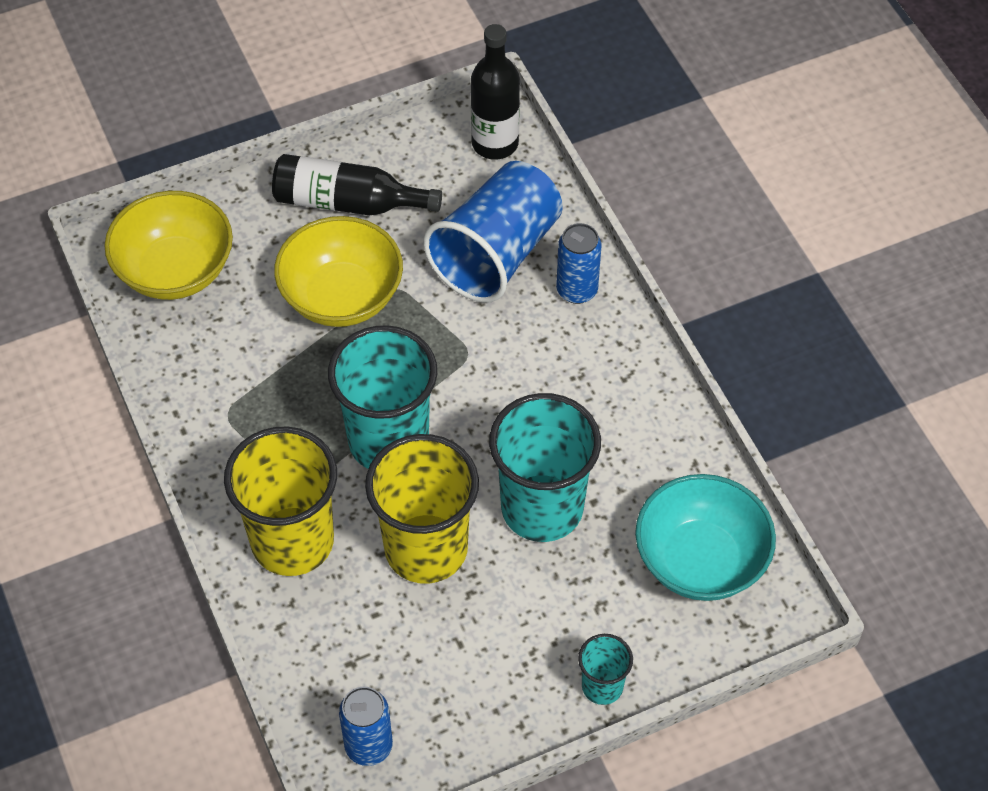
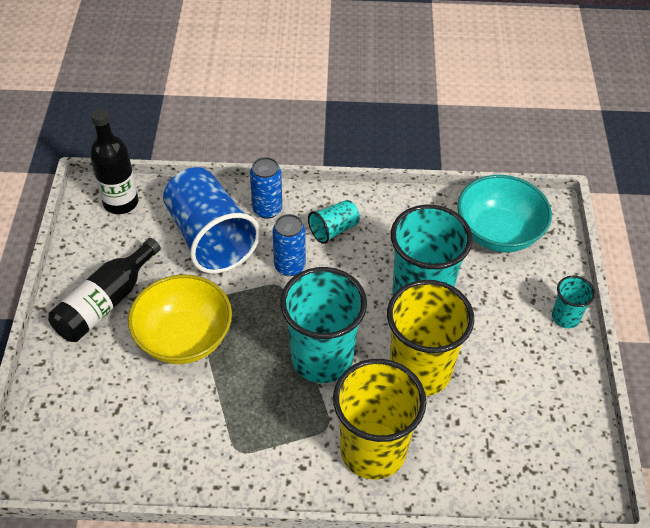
camera: 65 degrees left, 5 degrees down
yellow bowl [104,191,233,300] -> none
blue can [339,687,393,766] -> blue can moved to [273,214,306,276]
none -> turquoise cup [308,200,360,244]

